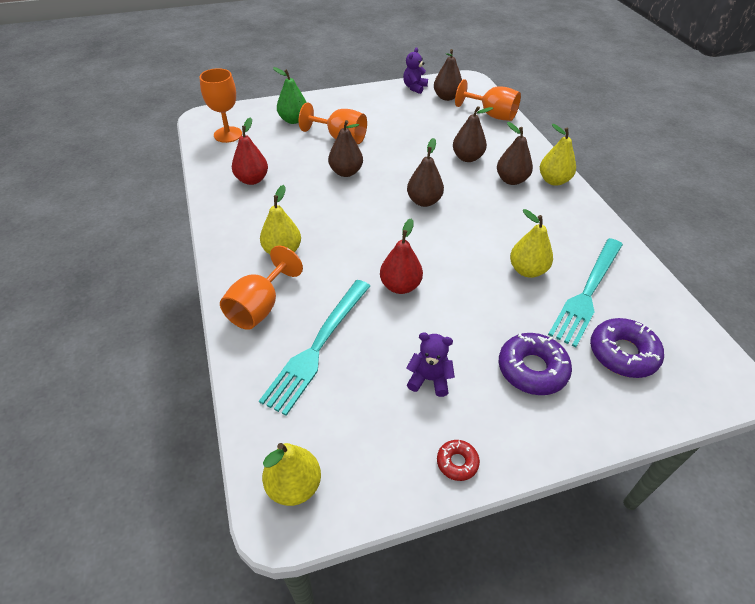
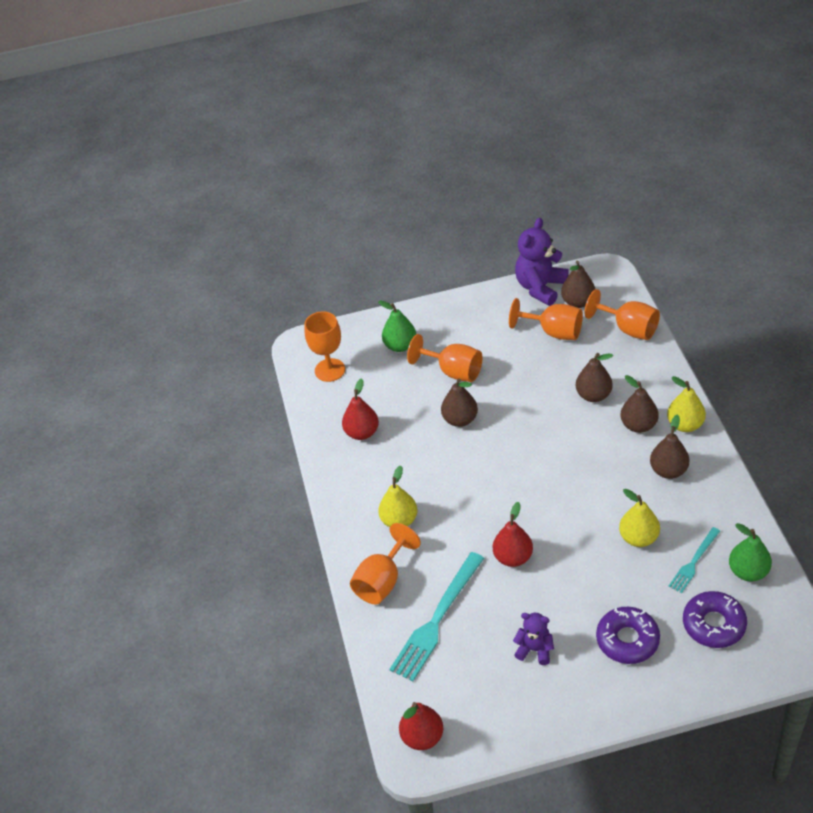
camera: 10 degrees right, 0 degrees up
yellow pear [262,443,321,506] -> red pear [399,702,443,750]
purple teddy bear [403,47,428,94] -> purple teddy bear [515,218,569,306], size x1.75
brown pear [407,138,444,207] -> brown pear moved to [650,414,689,479]
red donut [437,440,480,481] -> none
turquoise fork [548,238,623,347] -> turquoise fork [668,527,720,593], size x0.56
none -> orange goblet [509,298,583,340]
none -> green pear [729,523,772,581]

